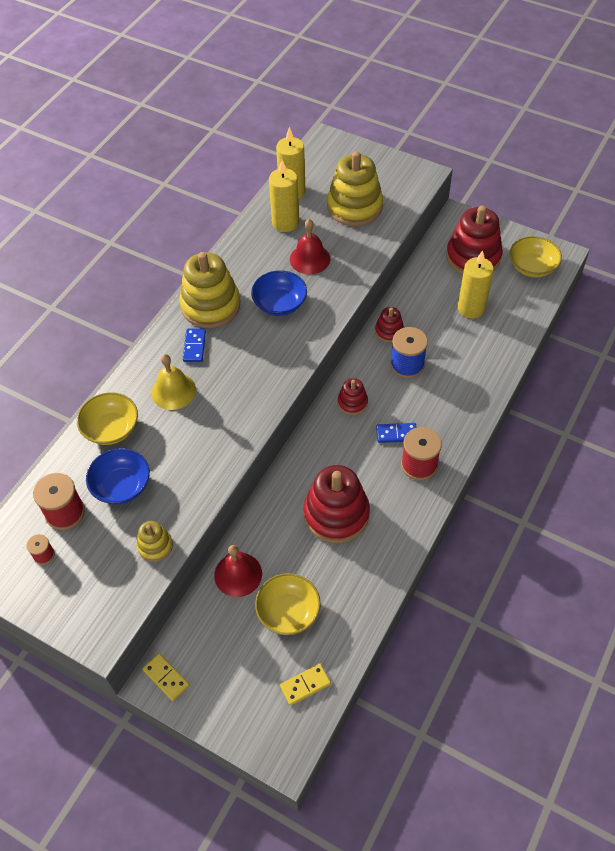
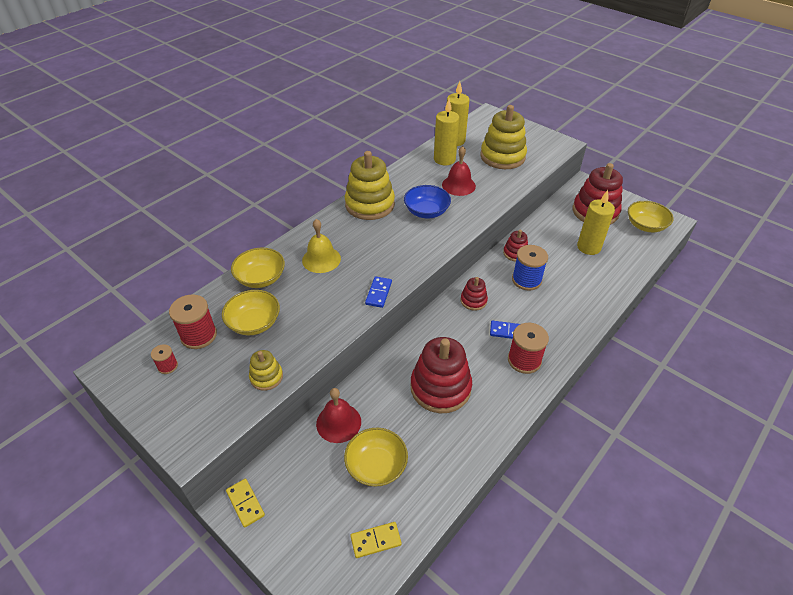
camera: 10 degrees right, 10 degrees down
blue bowl [86,448,150,504] -> yellow bowl [222,290,280,335]
blue domino [183,329,206,362] -> blue domino moved to [365,276,392,308]

